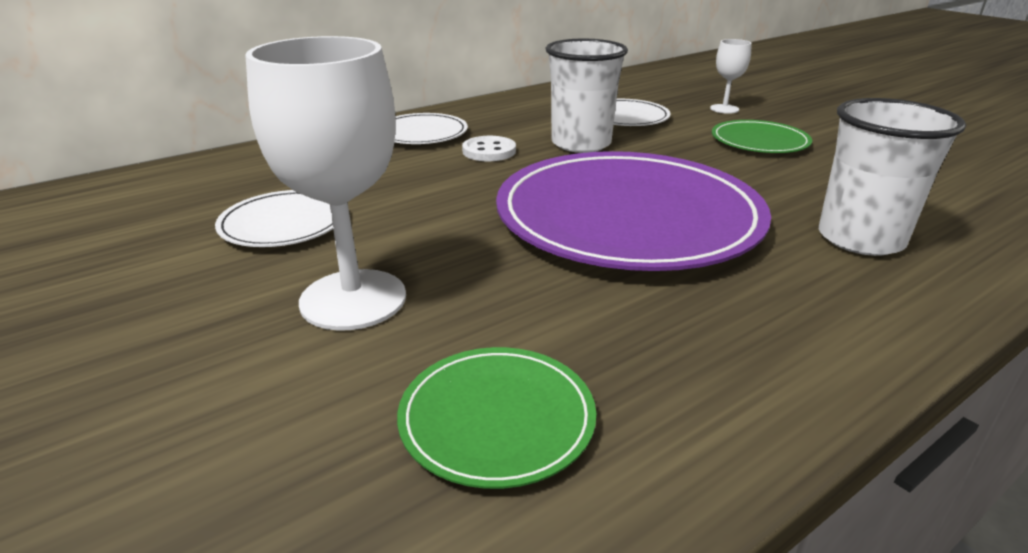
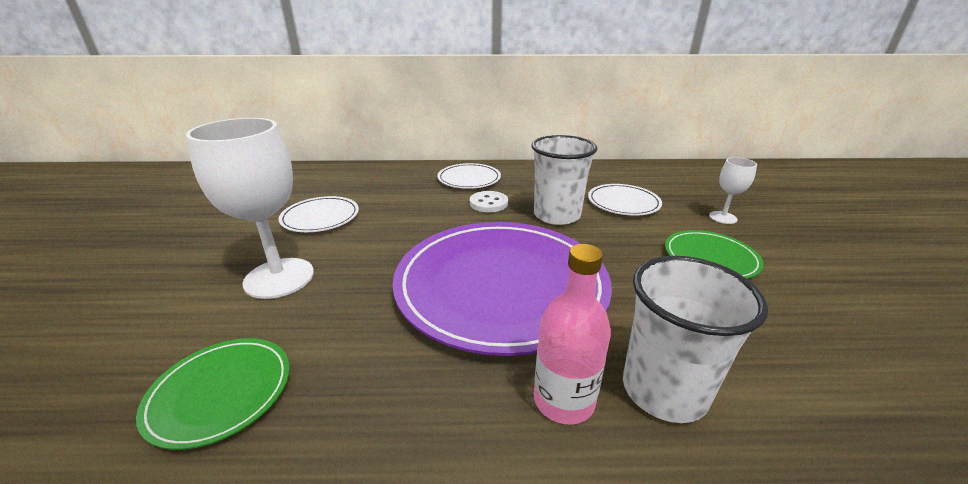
camera: 35 degrees right, 0 degrees up
none -> pink bottle [534,244,611,424]

